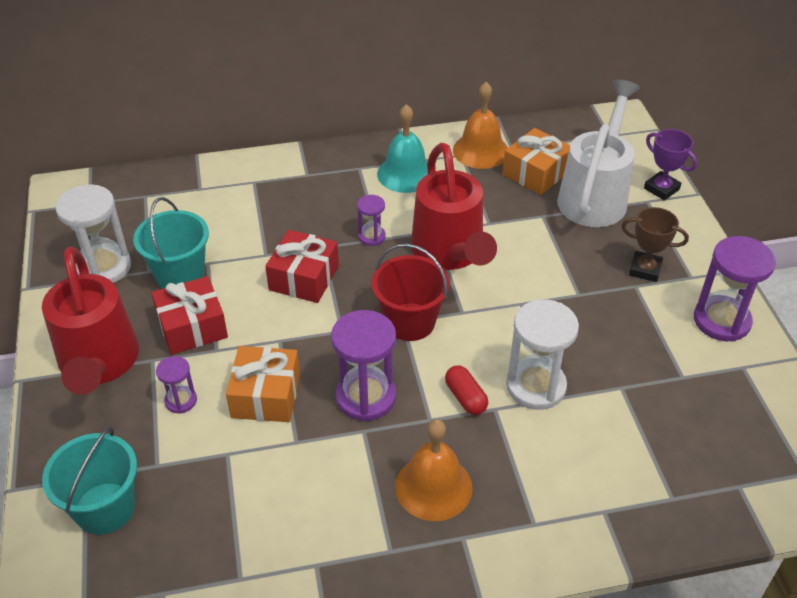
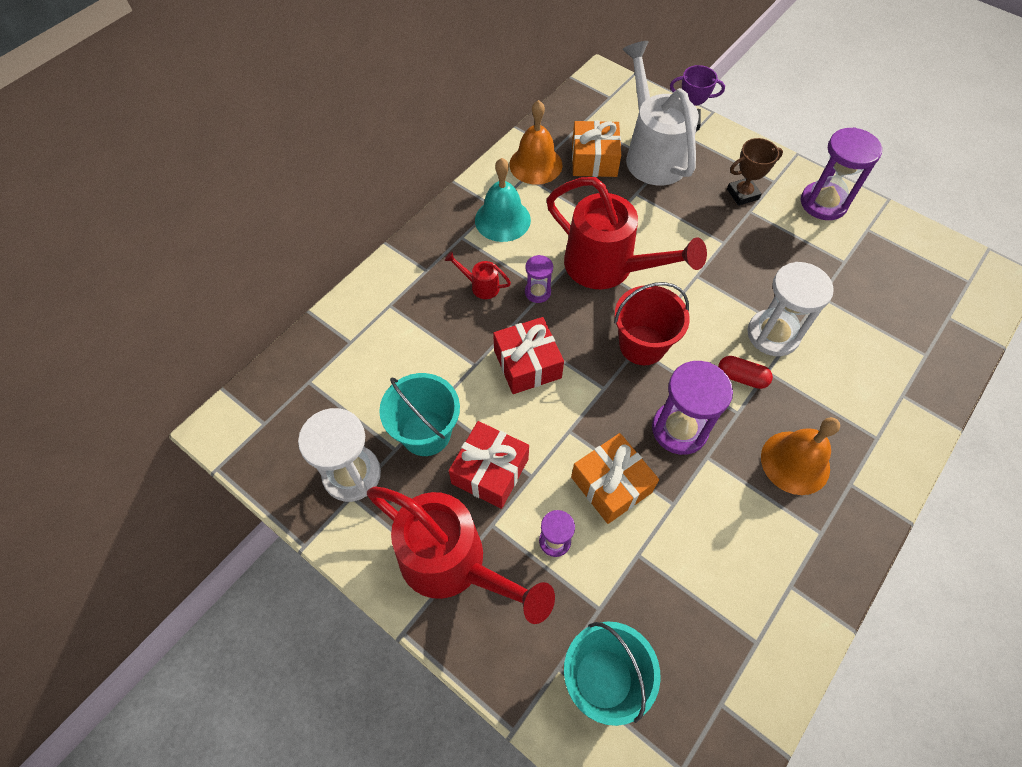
camera: 40 degrees left, 15 degrees up
none -> red watering can [445,252,511,299]

